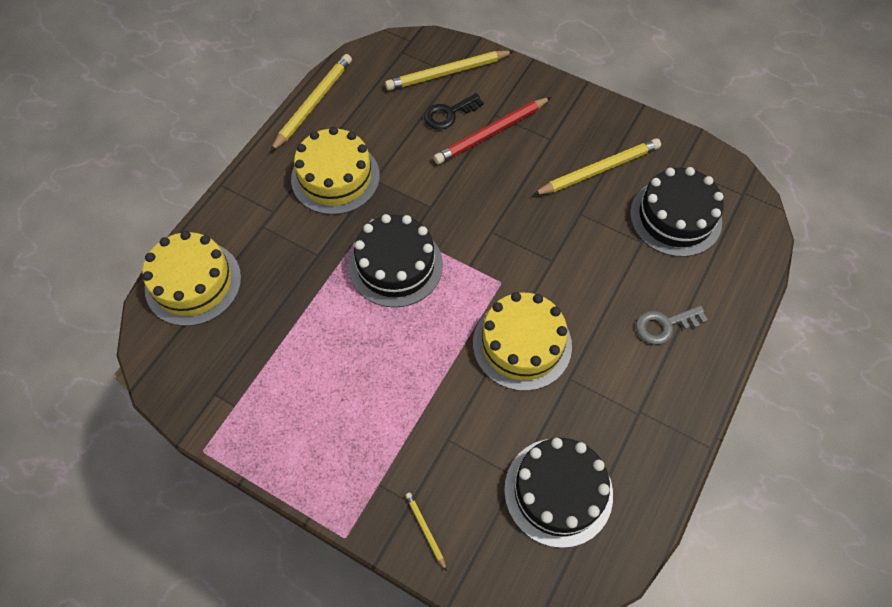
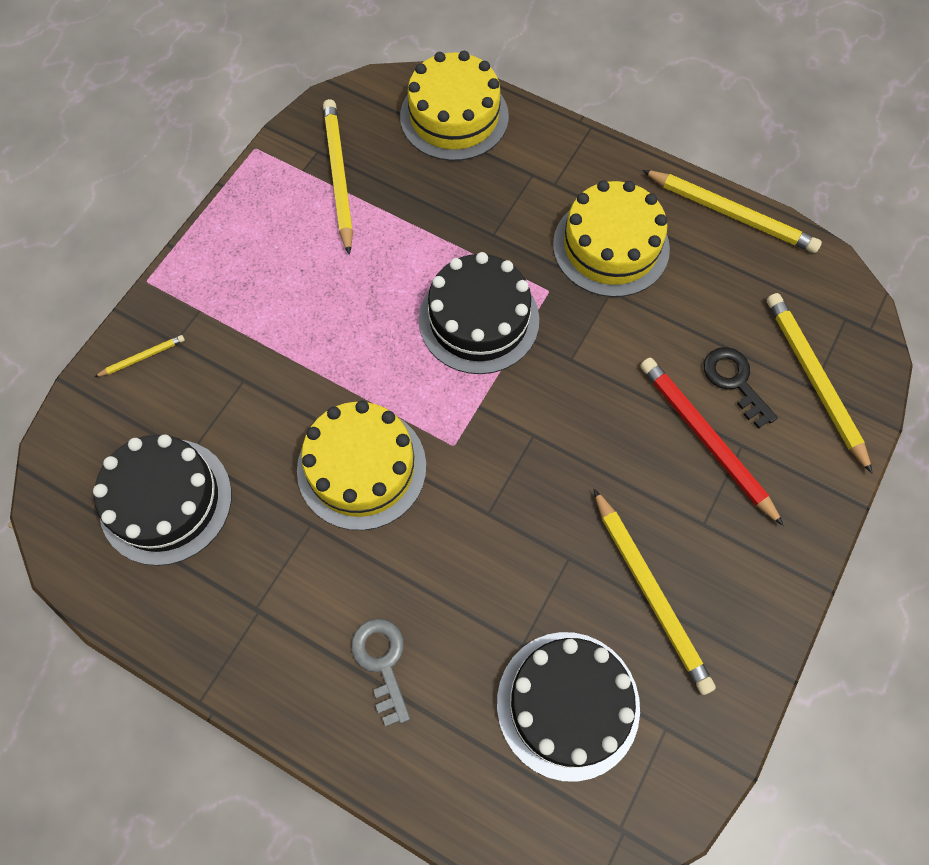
camera: 90 degrees right, 5 degrees up
none -> yellow pencil [323,99,353,255]

